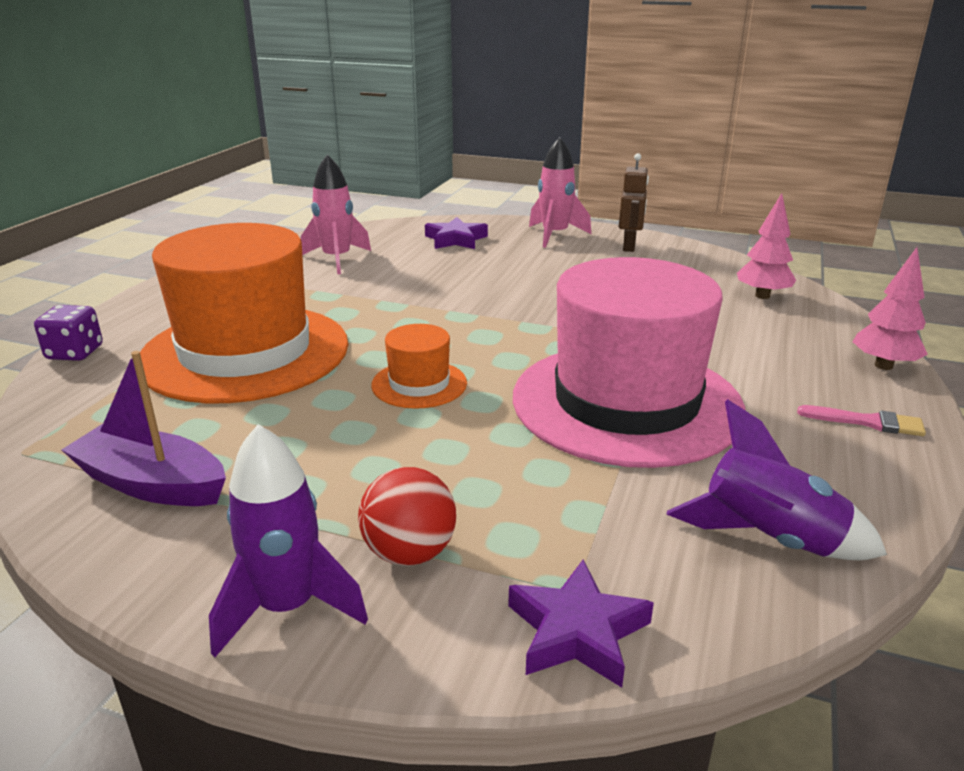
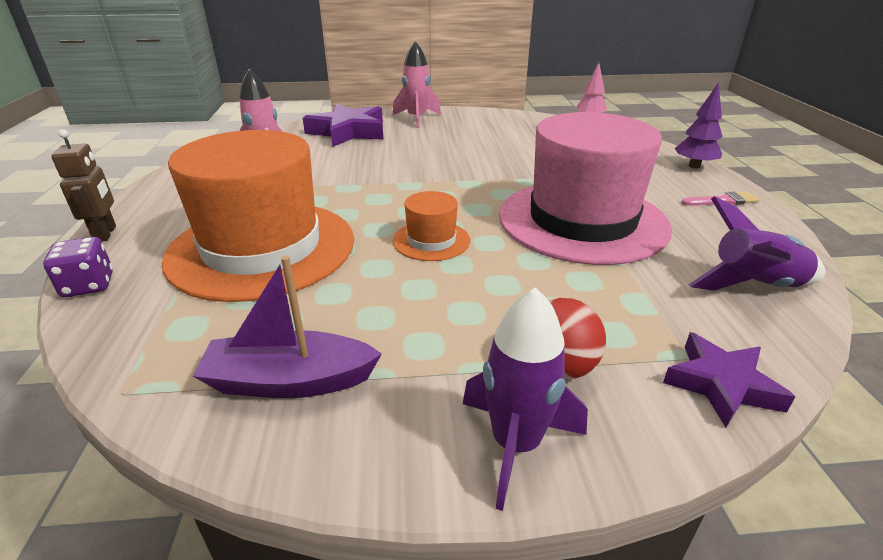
camera: 25 degrees left, 5 degrees up
purple star [425,217,488,249] -> purple star [303,104,384,147], size x1.63
brown robot [619,153,649,252] -> brown robot moved to [51,129,116,241]
pink tree [853,247,928,370] -> purple tree [675,83,723,169]

